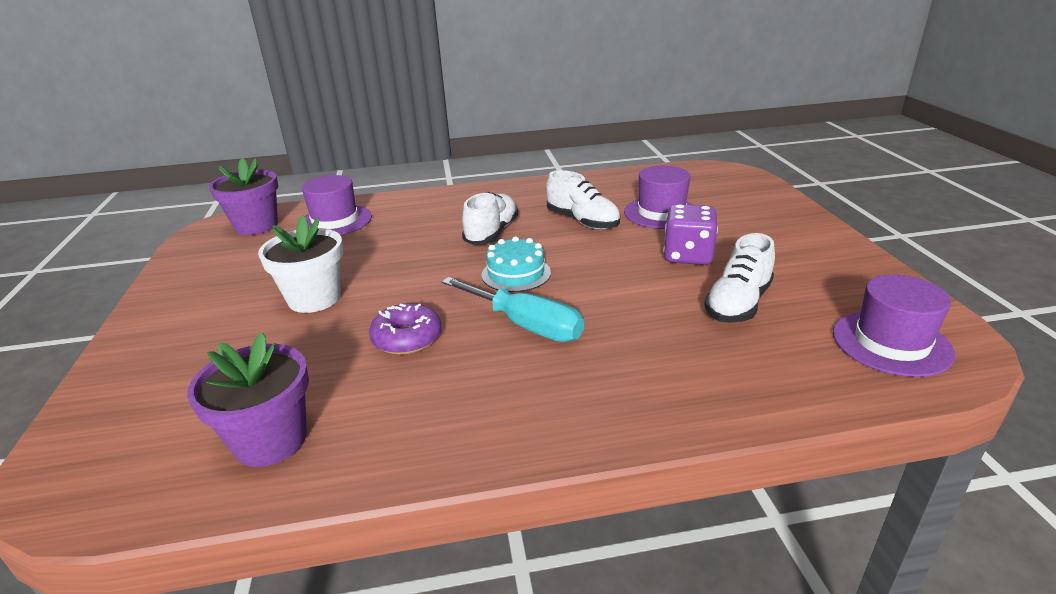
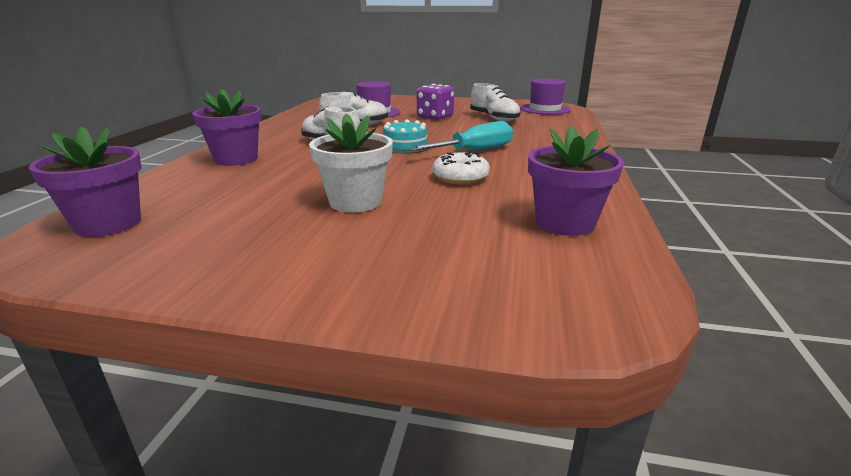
camera: 70 degrees left, 5 degrees down
purple hat [302,175,372,235] -> none
purple donut [369,303,442,355] -> white donut [432,152,490,185]
none -> purple flower pot [192,89,262,166]

